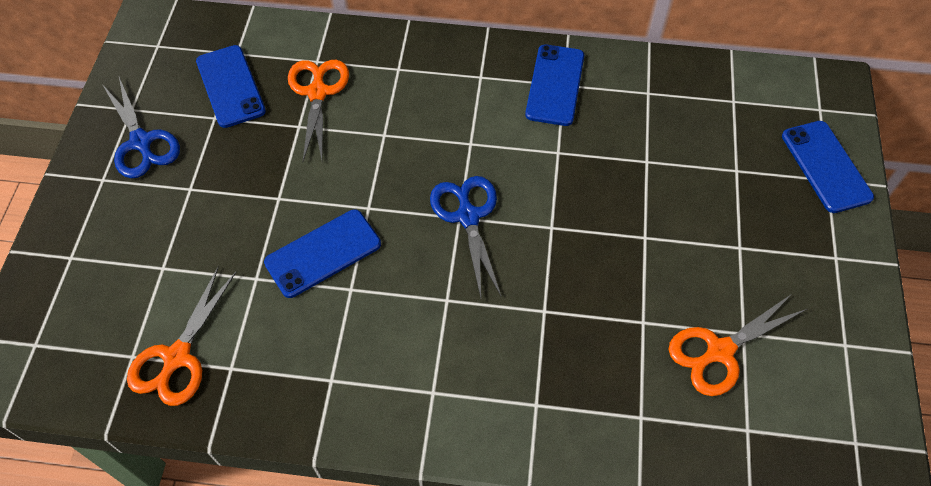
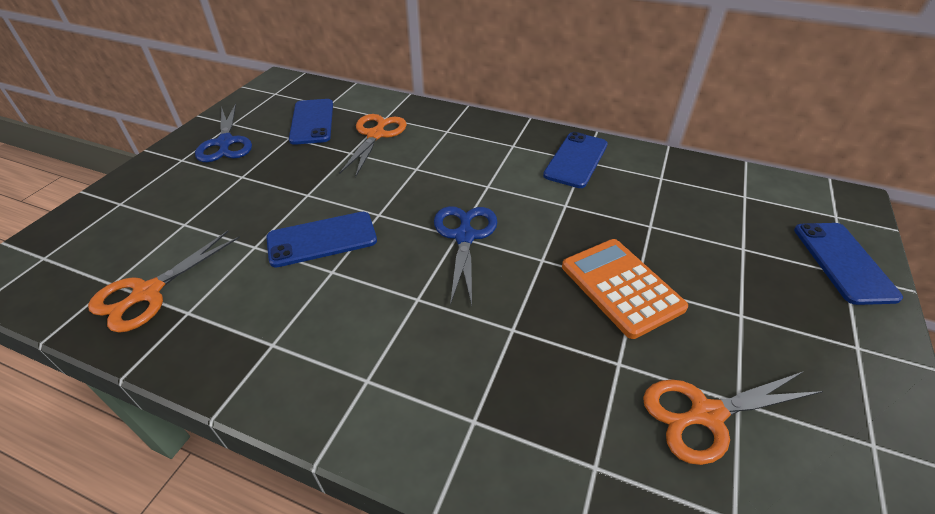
camera: 15 degrees right, 15 degrees down
none -> orange calculator [562,239,688,339]

